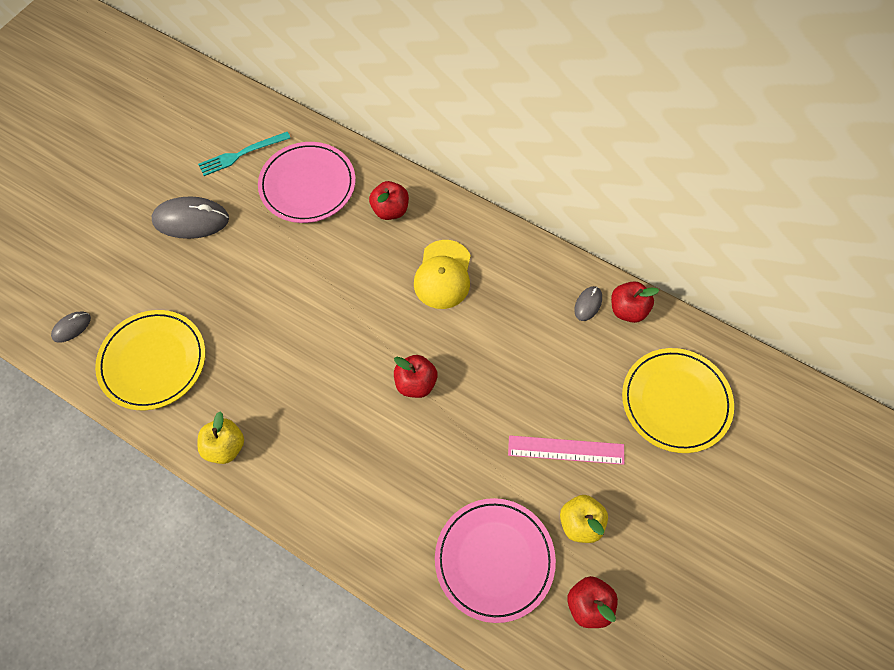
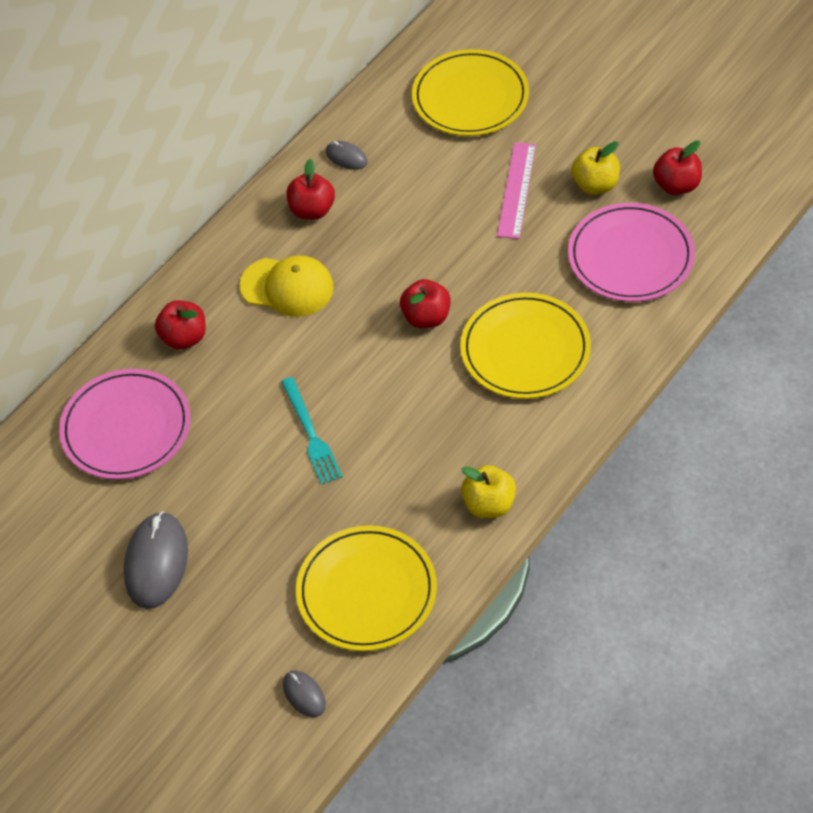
camera: 80 degrees left, 10 degrees down
turquoise fork [198,132,290,176] -> turquoise fork moved to [281,377,342,485]
red apple [611,281,659,323] -> red apple moved to [287,159,335,220]
none -> yellow plate [460,293,591,399]

